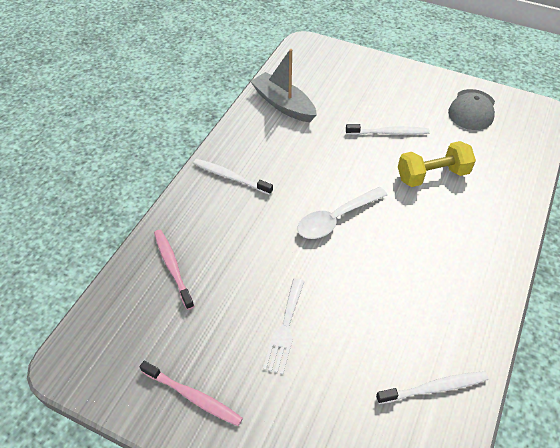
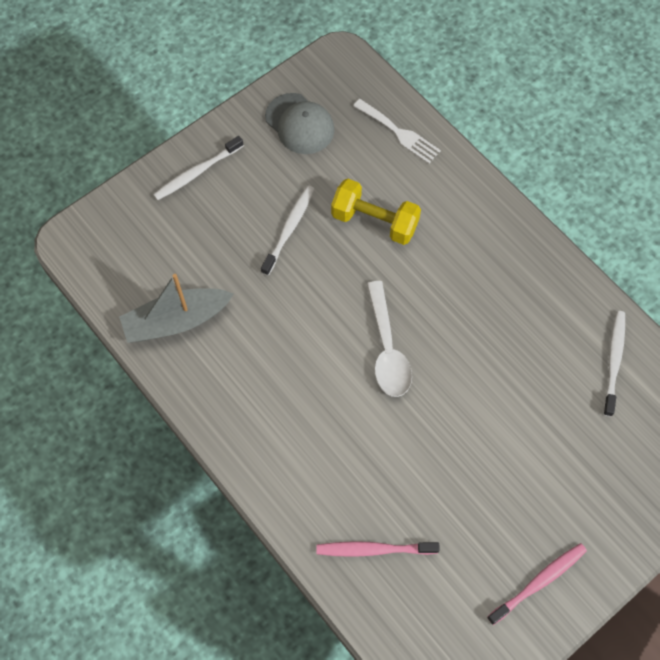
camera: 65 degrees left, 15 degrees up
white toothbrush [193,159,273,195] -> white toothbrush moved to [153,136,244,201]
white fork [263,278,305,374] -> white fork moved to [353,99,441,164]
yellow dumbbell [398,141,476,187] -> yellow dumbbell turned 75 degrees counterclockwise [331,179,421,245]

